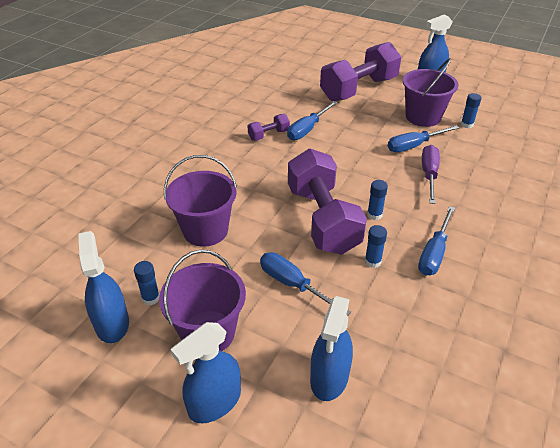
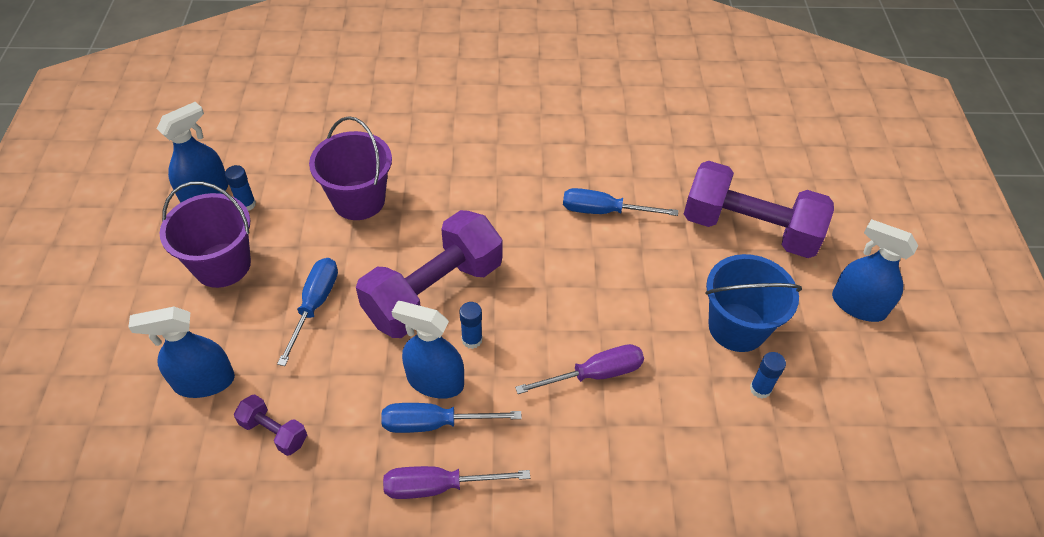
camera: 60 degrees right, 10 degrees up
blue spray bottle [171,322,241,423] -> blue spray bottle moved to [392,301,464,399]
purple dumbbell [248,114,290,141] -> purple dumbbell moved to [234,394,307,456]
blue glue stick [365,225,387,268] -> none
blue screwdriver [388,125,459,152] -> none
purple bucket [403,58,459,127] -> blue bucket [705,254,802,352]
none -> purple screwdriver [383,466,530,499]

